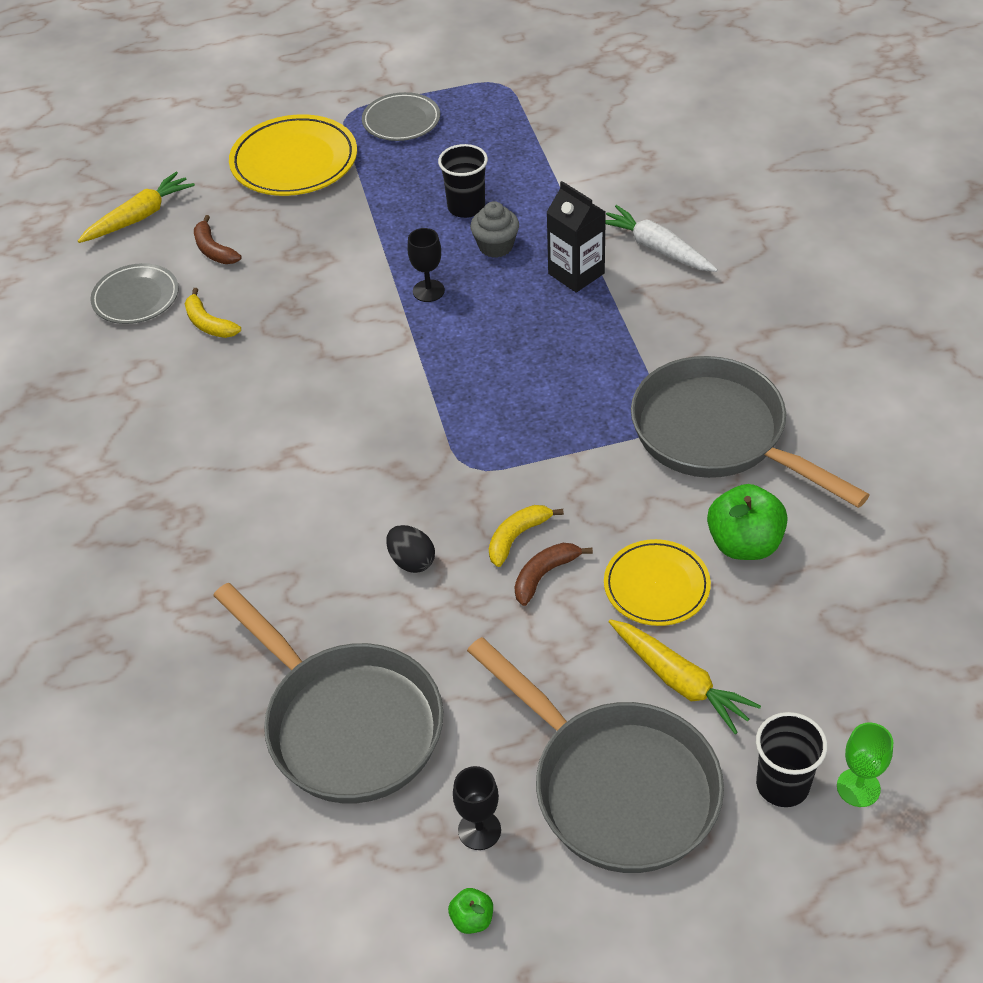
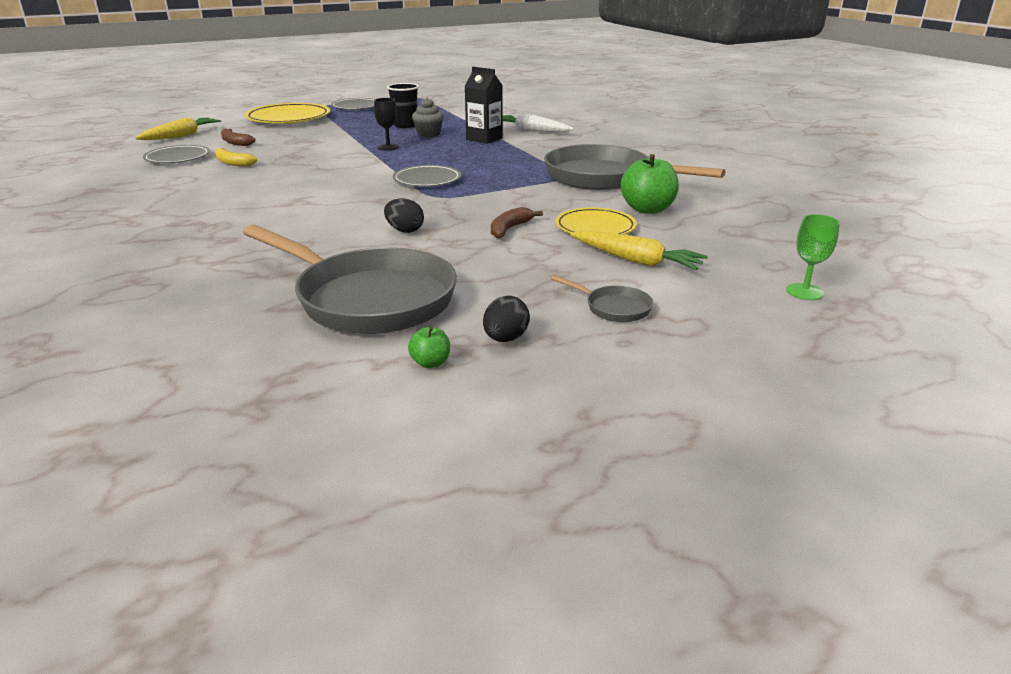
camera: 15 degrees left, 20 degrees down
green apple [448,888,493,934] -> green apple moved to [408,327,450,368]
black goblet [453,766,501,850] -> black egg [483,296,530,342]
grey pan [467,637,724,873] -> grey pan [551,275,653,322], size x0.41
yellow banana [489,505,564,567] -> none
black cup [756,712,828,807] -> none
none -> grey plate [393,165,461,187]

